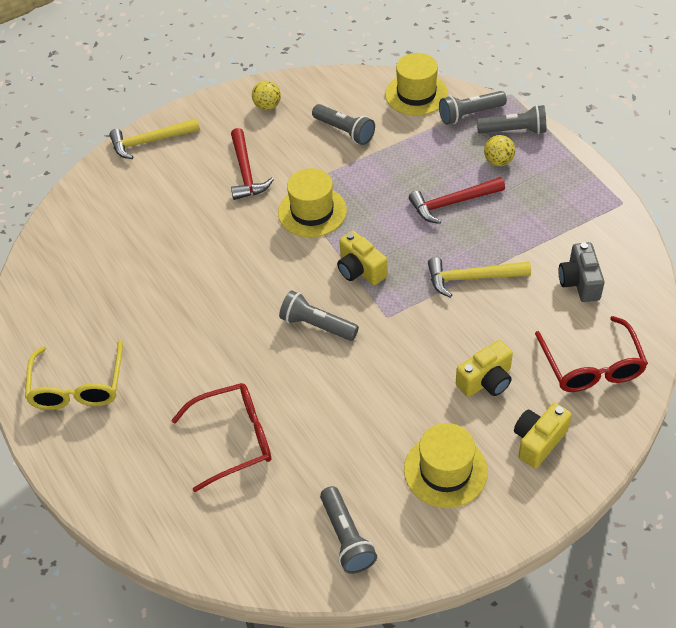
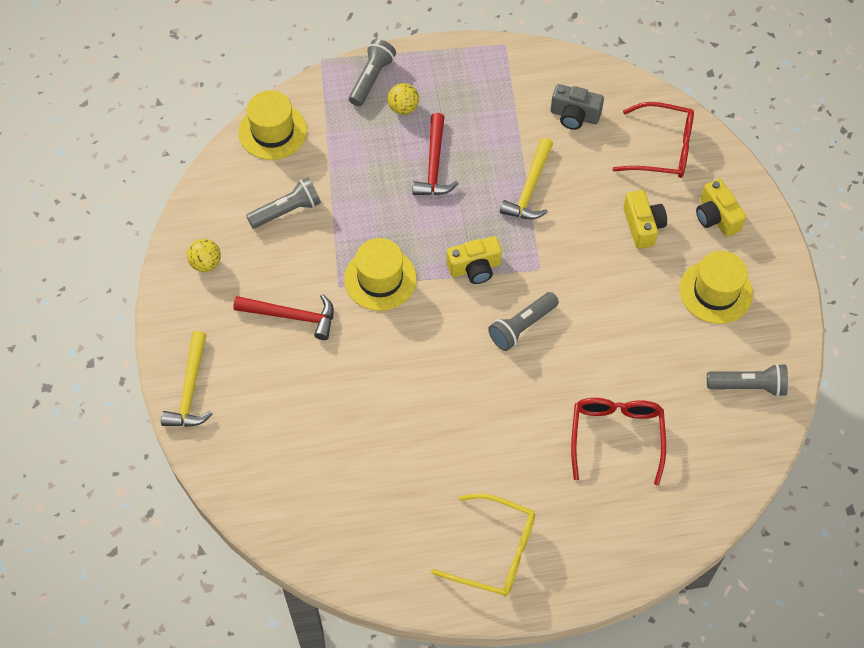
camera: 70 degrees left, 10 degrees up
grey flashlight [439,91,507,125] -> none

